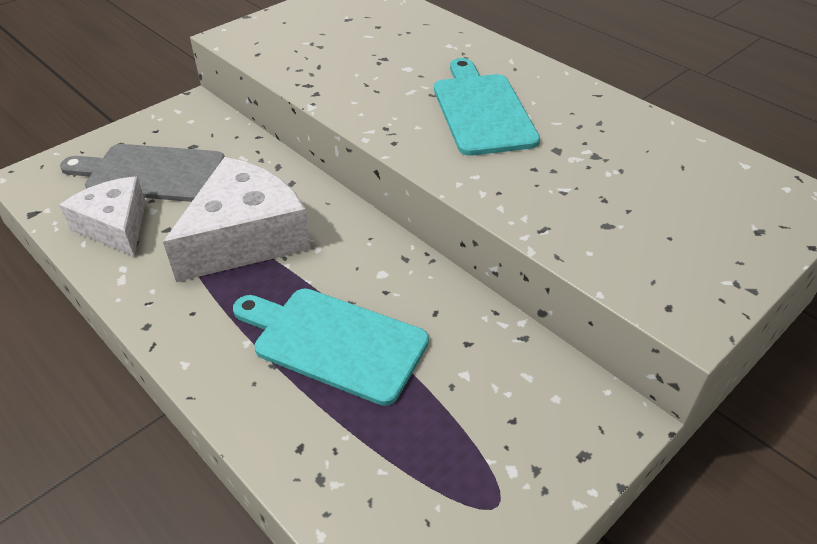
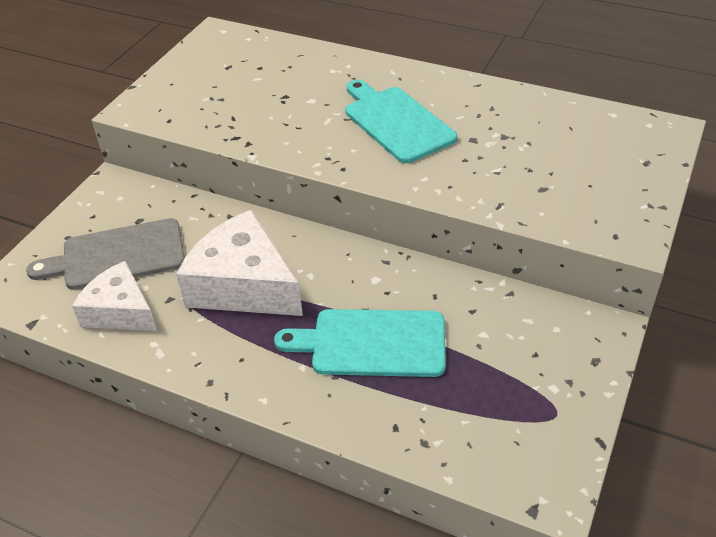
camera: 20 degrees left, 0 degrees up
white cheese [163,157,311,282] -> white cheese turned 75 degrees counterclockwise [176,210,303,316]

